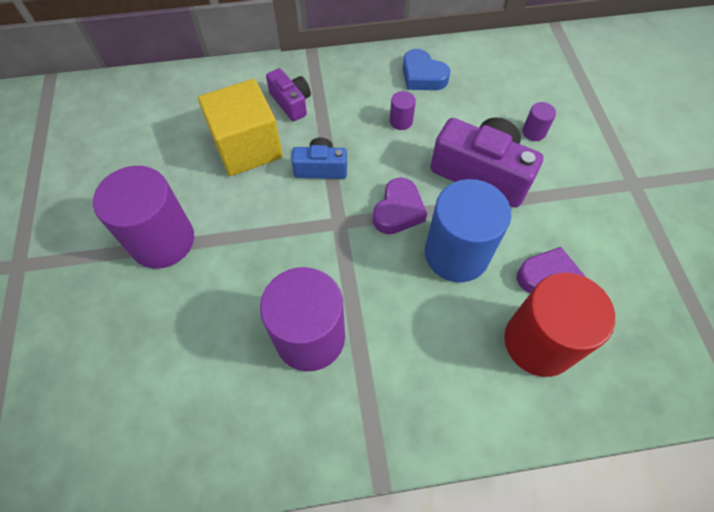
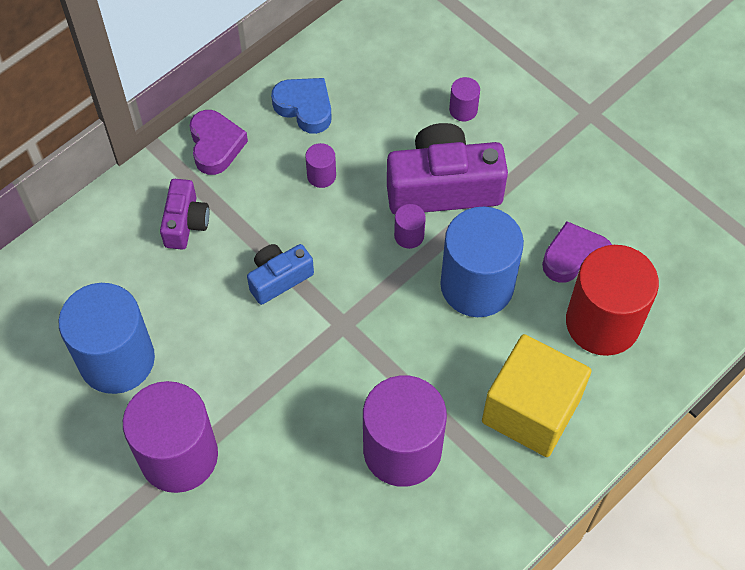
camera: 35 degrees left, 0 degrees up
yellow cube [198,79,283,176] -> yellow cube moved to [482,334,592,457]
purple camera [266,68,311,122] -> purple camera turned 75 degrees clockwise [160,179,209,250]
purple heart [373,177,427,234] -> purple heart moved to [190,110,248,175]
blue heart [403,49,450,90] -> blue heart turned 150 degrees counterclockwise [271,78,332,134]
none -> blue cylinder [58,283,155,394]
none -> purple cylinder [394,204,426,249]

